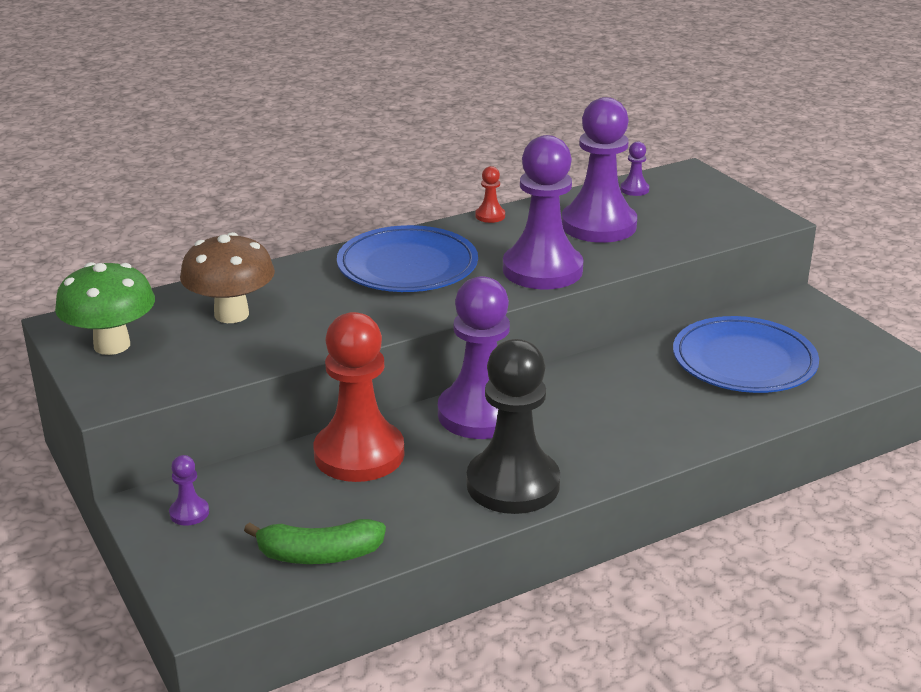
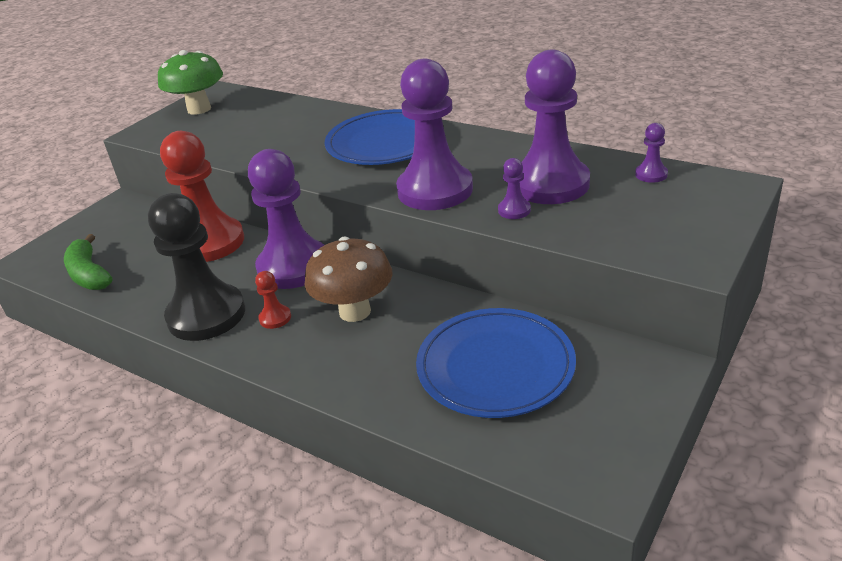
camera: 65 degrees right, 5 degrees up
purple pawn [169,455,209,526] -> purple pawn moved to [498,158,531,219]
brown mushroom [180,232,275,323] -> brown mushroom moved to [305,237,393,322]
red pawn [475,166,505,223] -> red pawn moved to [255,271,291,329]

